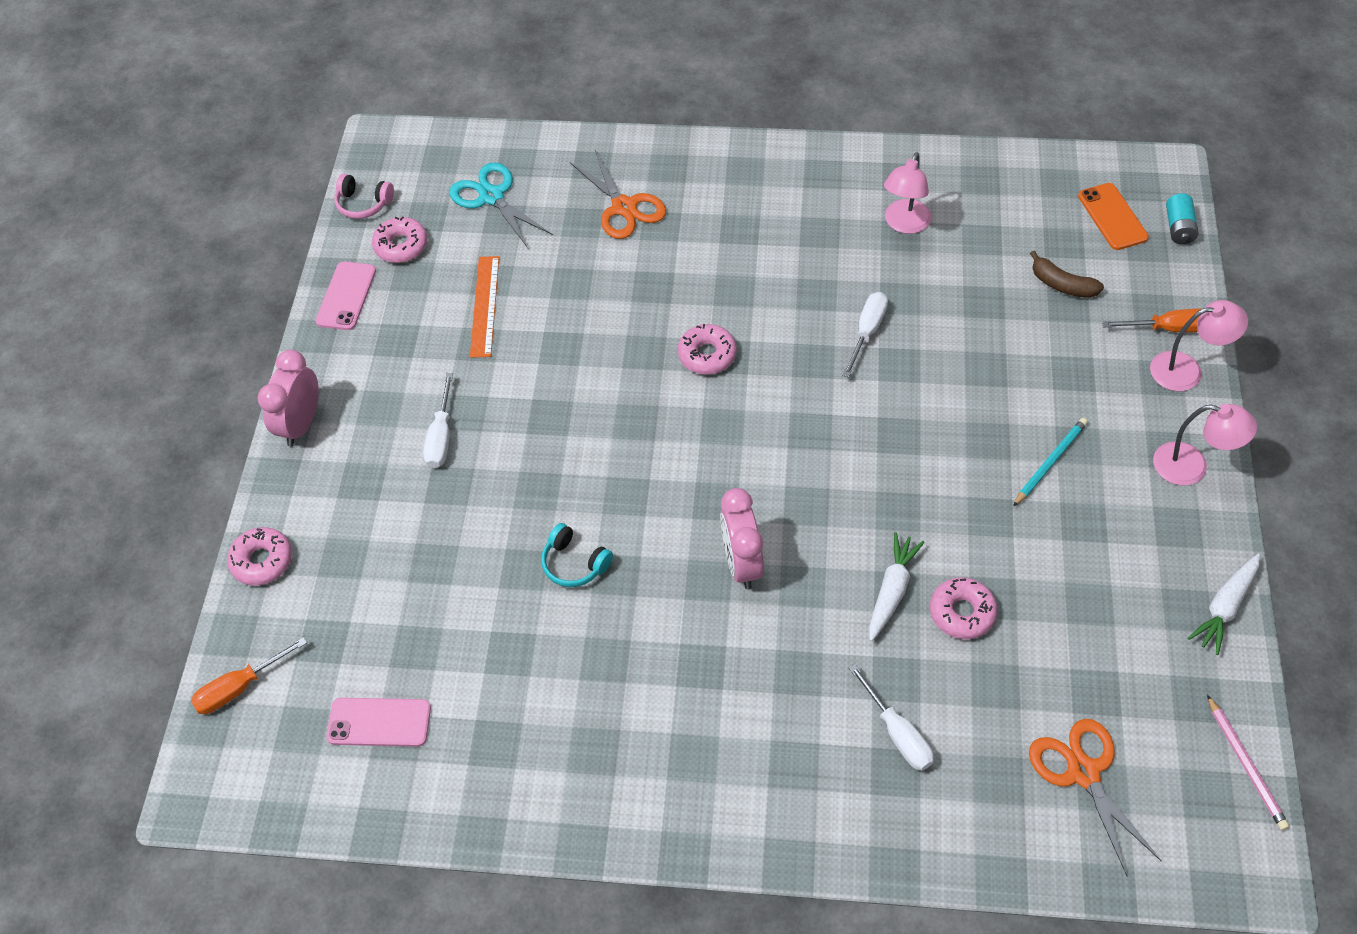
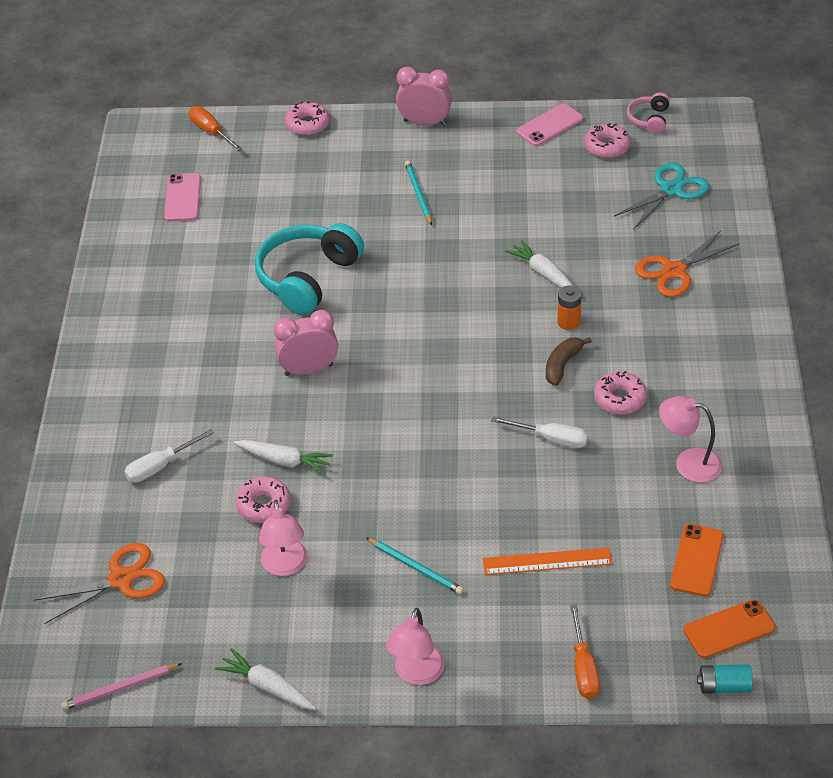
camera: 85 degrees right, 10 degrees down
pink phone [316,261,376,330] -> pink phone turned 45 degrees counterclockwise [516,103,583,146]
white screwdriver [423,373,453,468] -> turquoise pencil [405,161,432,225]
orange ruler [470,256,499,358] -> orange ruler moved to [483,547,612,575]
turquoise headphones [541,523,613,587] -> turquoise headphones [255,223,364,315], size x2.06
pink donut [678,324,737,375] -> pink donut moved to [594,371,647,414]
brown banana [1030,250,1104,298] -> brown banana moved to [546,337,592,386]
pink lamp [1150,300,1248,391] -> pink lamp moved to [259,500,308,576]
none -> white carrot [505,240,574,288]
none -> orange battery [557,286,582,330]
none -> orange phone [670,524,724,596]

